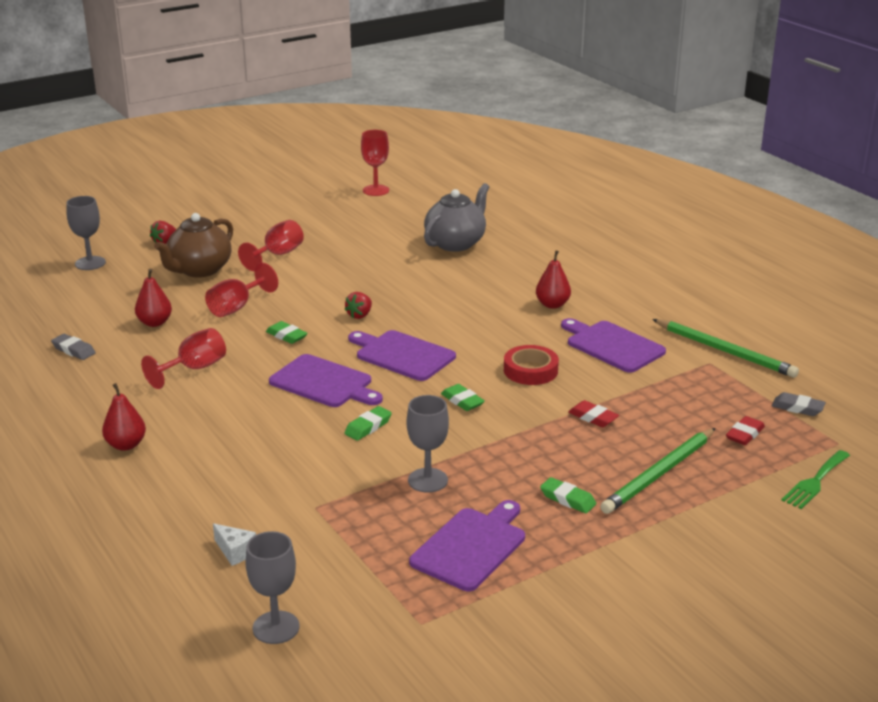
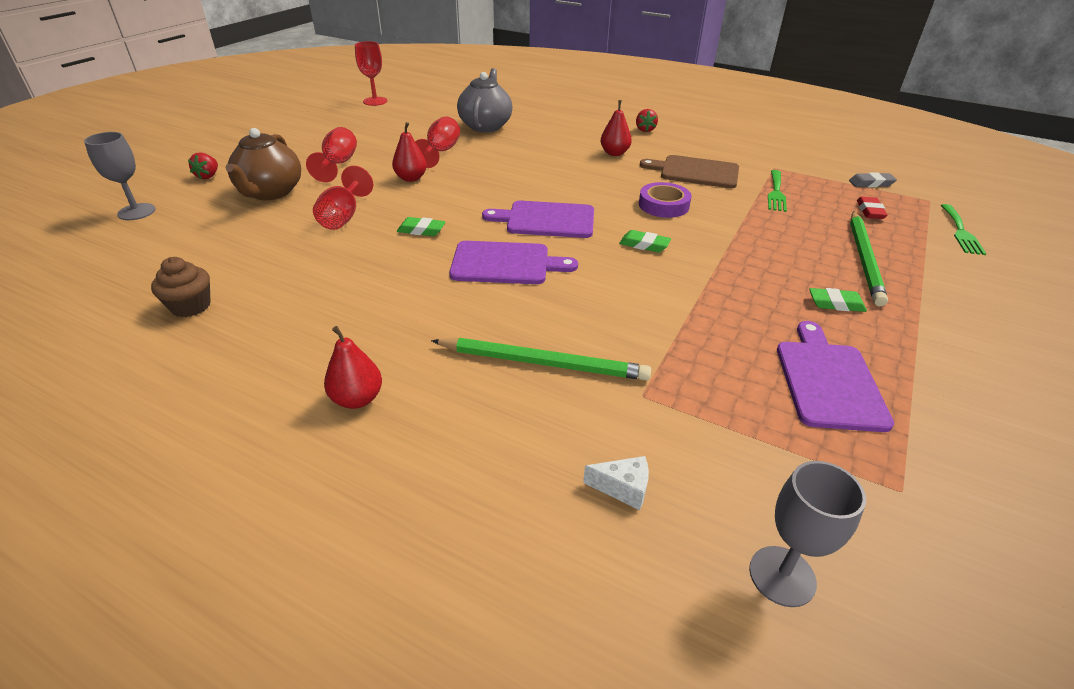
camera: 30 degrees left, 10 degrees up
grey eraser [51,334,96,360] -> brown cupcake [151,257,211,317]
red pear [135,269,172,327] -> red pear moved to [392,122,427,182]
red goblet [141,328,226,389] -> red goblet moved to [415,116,460,168]
red strawberry [344,292,372,319] -> red strawberry moved to [636,109,658,132]
green eraser [344,406,392,441] -> none
grey goblet [407,395,449,493] -> none
red tape [504,345,559,385] -> purple tape [639,182,692,218]
purple cutting board [561,318,666,373] -> brown cutting board [640,155,739,188]
red eraser [568,400,619,427] -> none
green pencil [652,319,799,378] -> green pencil moved to [431,338,651,381]
none -> green fork [768,170,787,212]

